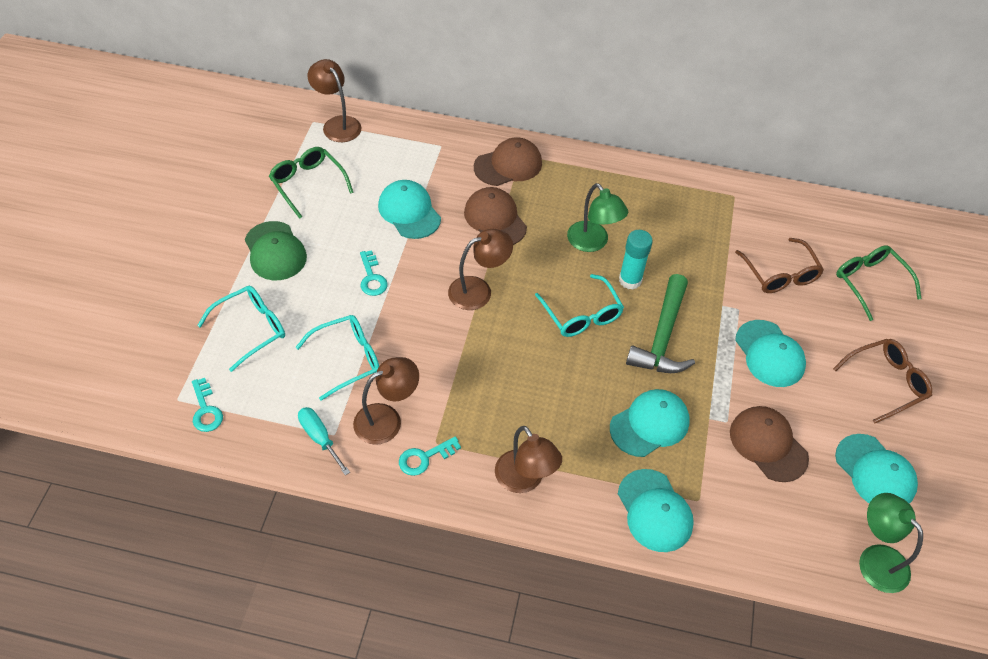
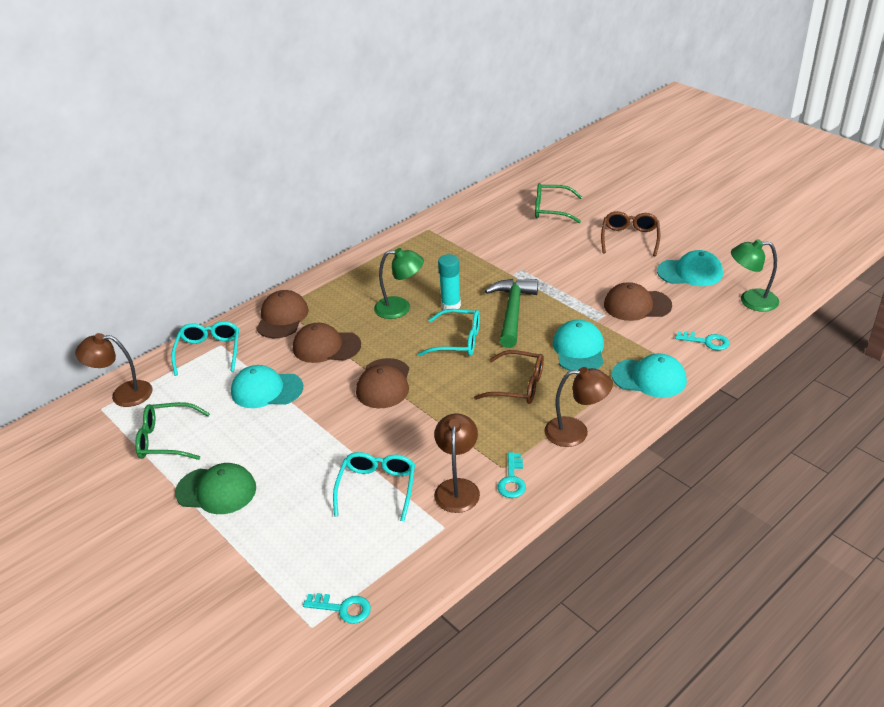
camera: 50 degrees left, 15 degrees down
turquoise glasses [197,286,285,372] -> turquoise glasses moved to [171,321,239,376]
turquoise screwdriver [298,407,350,475] -> none
turquoise key [360,250,388,296] -> turquoise key moved to [675,331,730,350]
brown lamp [448,229,513,310] -> brown cap [356,358,409,408]
green hammer [626,274,695,373] -> green hammer turned 135 degrees counterclockwise [485,279,538,348]
brown glasses [735,238,824,293] -> brown glasses moved to [474,350,544,404]
turquoise cap [735,320,806,387] -> none

